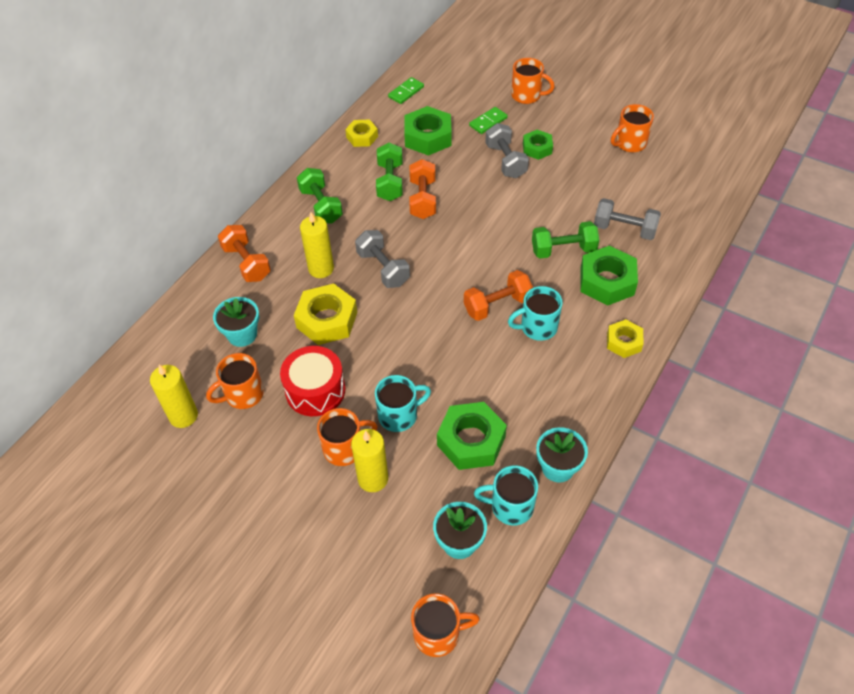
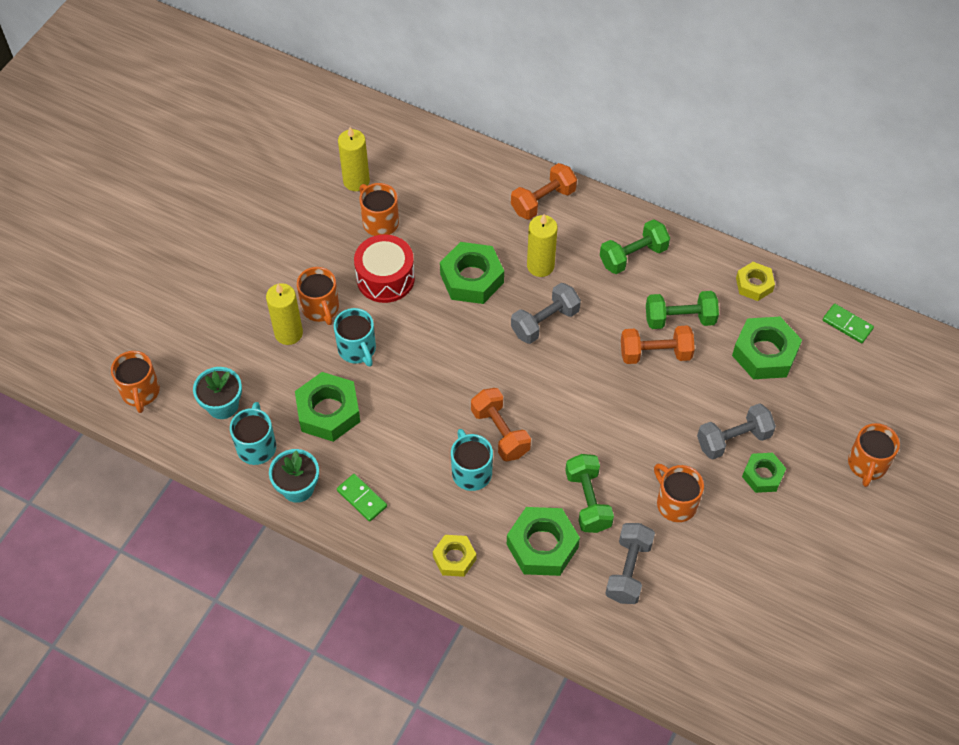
camera: 85 degrees right, 5 degrees up
turquoise flower pot [213,297,259,347] -> none
yellow nut [294,283,357,345] -> green nut [440,242,504,304]
green domino [469,107,508,134] -> green domino moved to [337,474,387,522]
orange mug [611,104,654,152] -> orange mug moved to [654,464,704,522]

